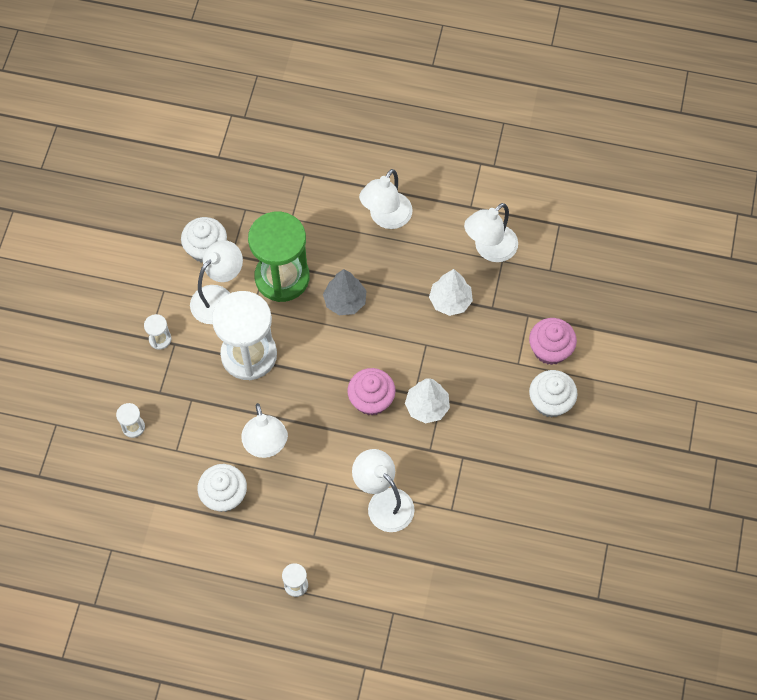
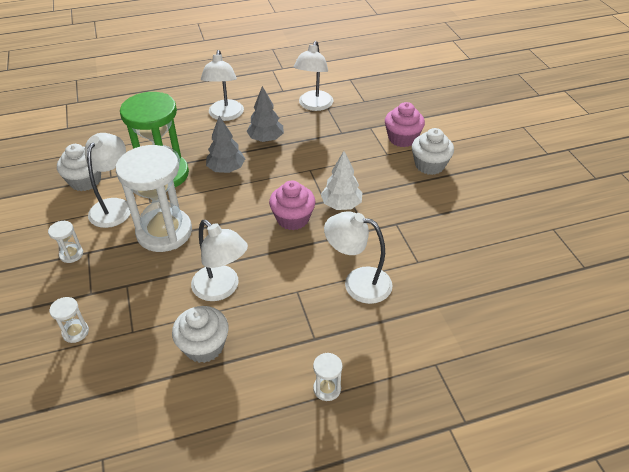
camera: 30 degrees left, 20 degrees down
white tree [429,269,473,316] -> none
none -> grey tree [247,86,284,142]

